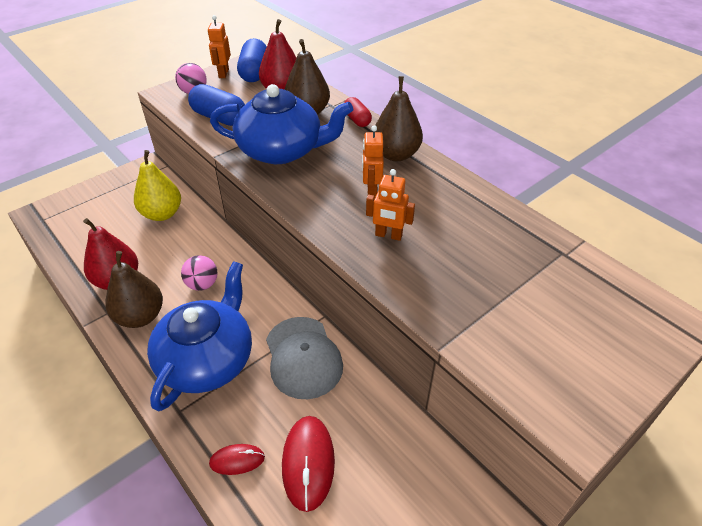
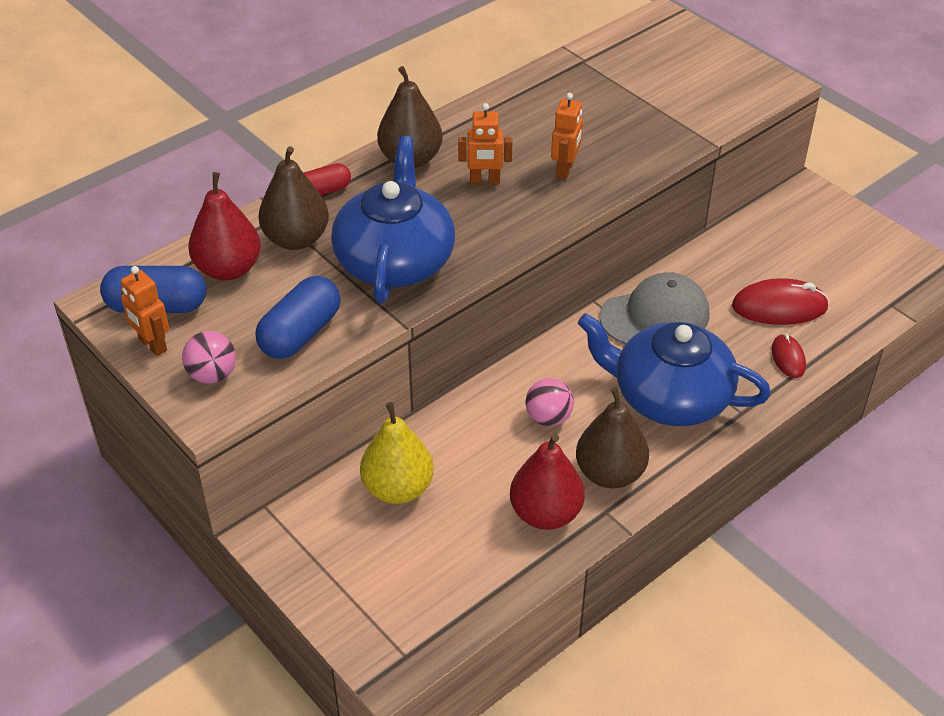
camera: 90 degrees left, 0 degrees up
orange robot [208,15,231,78] -> orange robot turned 45 degrees clockwise [120,266,169,356]

